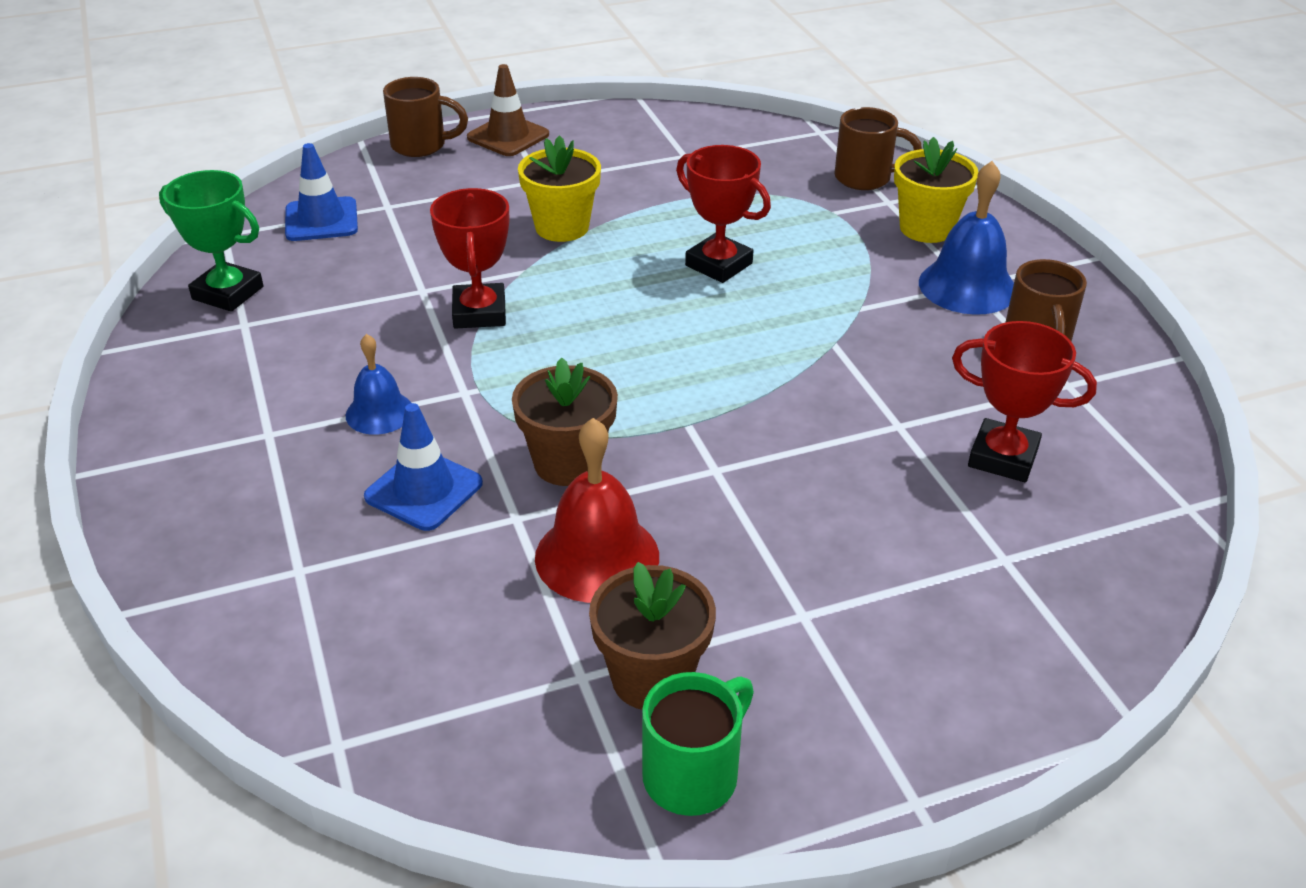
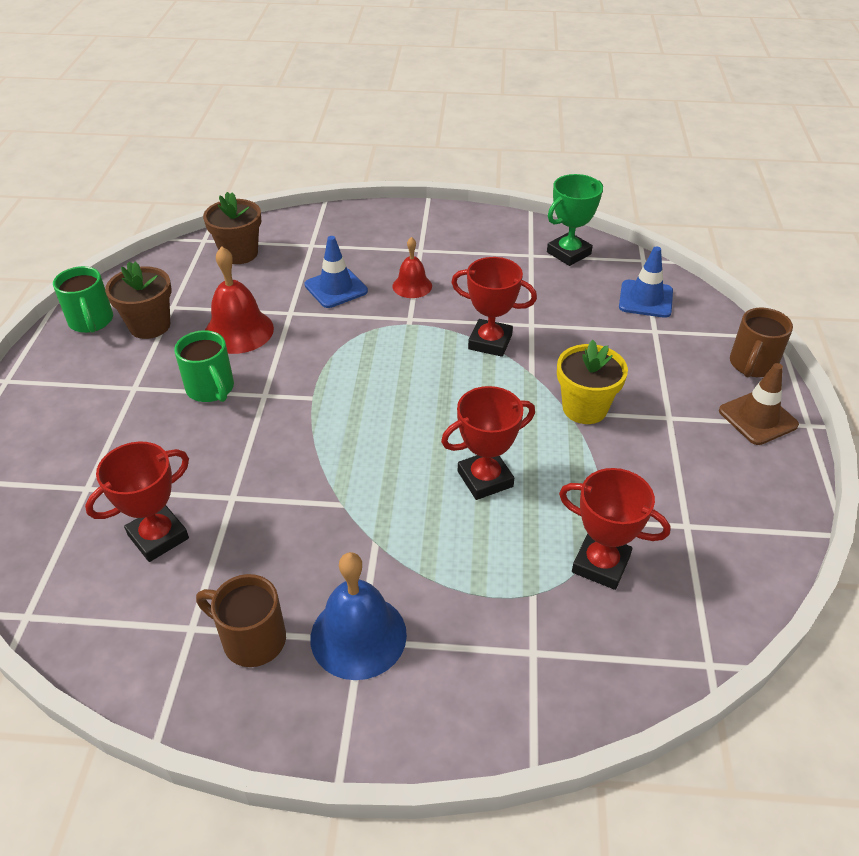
camera: 115 degrees right, 5 degrees up
blue bell [346,334,411,435] -> red bell [393,237,432,298]
brown flower pot [512,357,618,486] -> brown flower pot moved to [203,192,261,264]
brown mug [835,107,922,190] -> none
yellow flower pot [894,137,978,243] -> none
none -> green mug [174,330,234,402]
none -> red trophy [559,468,671,590]

